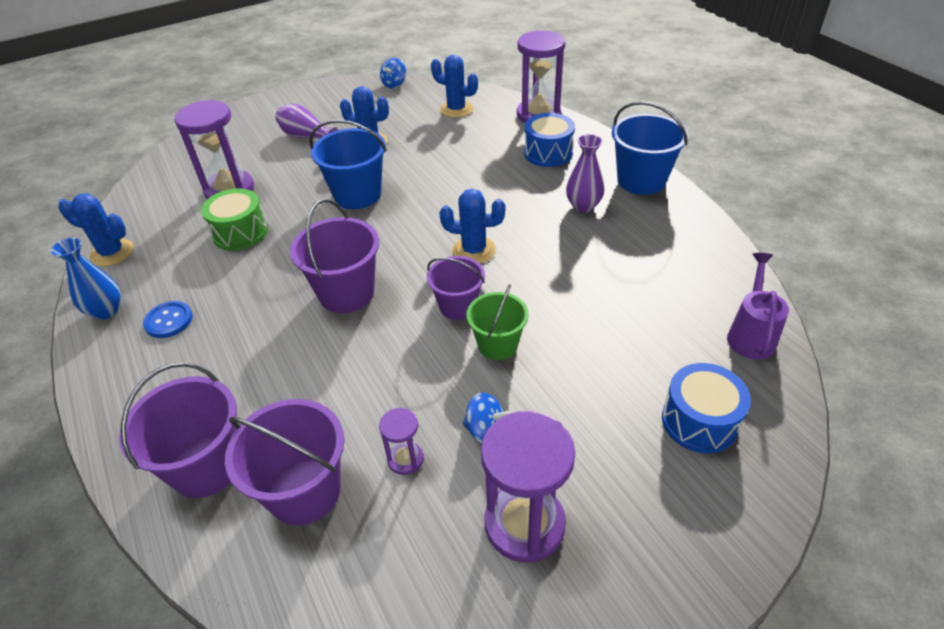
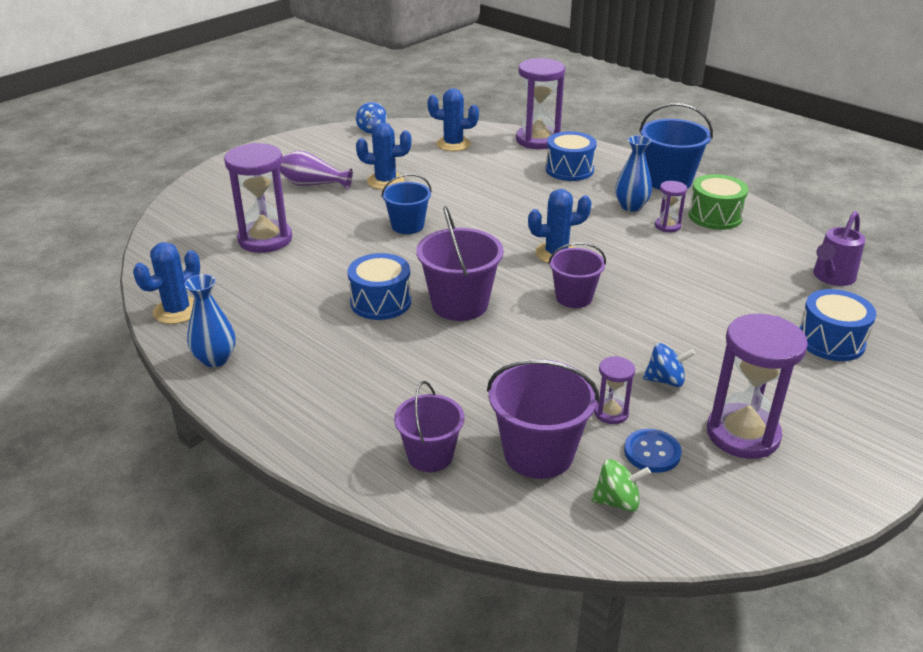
camera: 20 degrees left, 10 degrees down
blue cactus [58,193,134,266] -> blue cactus turned 45 degrees counterclockwise [133,242,200,324]
purple bucket [119,362,237,498] -> purple bucket [394,381,464,472], size x0.66
blue button [143,301,193,338] -> blue button moved to [624,429,682,473]
green drum [201,188,268,251] -> green drum moved to [688,174,749,230]
blue bucket [309,120,387,209] -> blue bucket [381,174,432,234], size x0.66
green bucket [467,284,529,360] -> none
purple vase [566,134,604,213] -> blue vase [615,135,652,212]
purple watering can [727,253,789,360] -> purple watering can turned 135 degrees counterclockwise [813,211,865,286]
none -> blue drum [348,253,411,320]
none -> green spinning top [591,459,651,512]
none -> purple hourglass [655,181,687,232]

